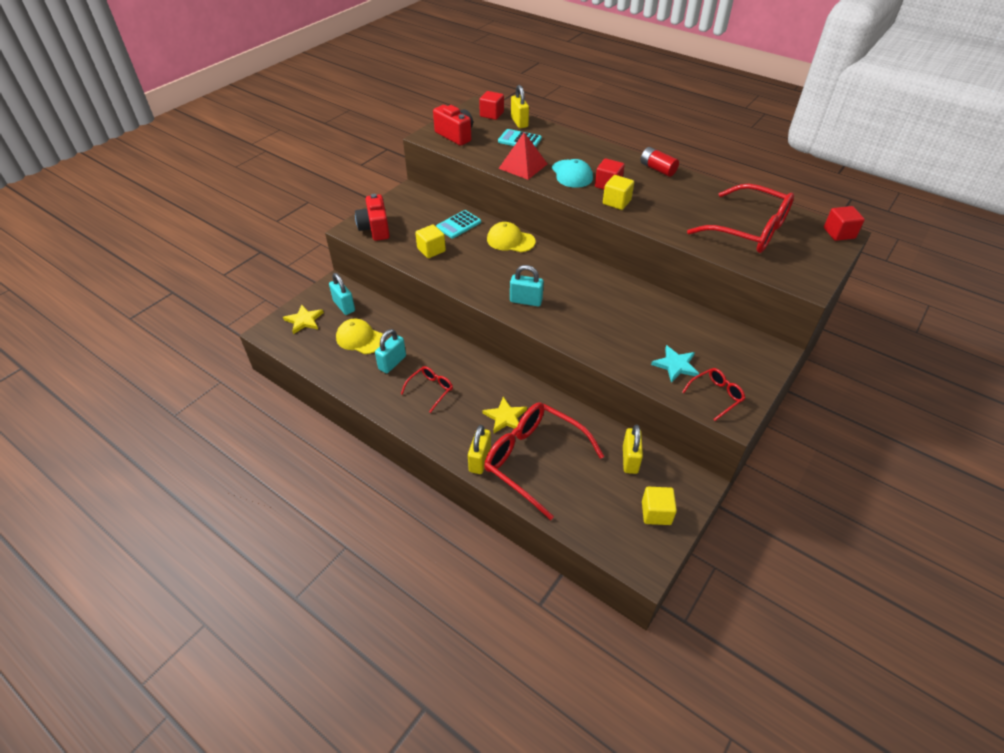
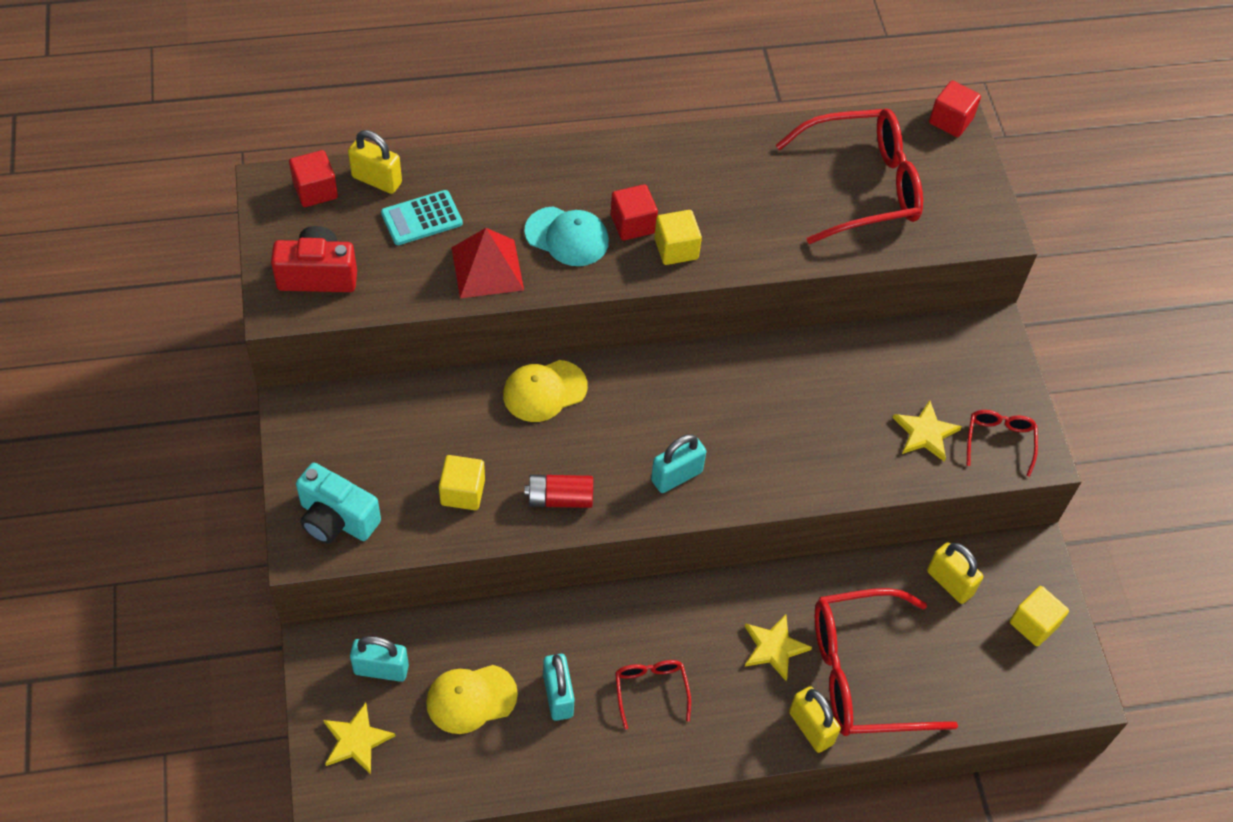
camera: 50 degrees left, 10 degrees up
red camera [355,194,390,241] -> turquoise camera [296,463,381,544]
turquoise calculator [436,210,481,238] -> none
red battery [641,147,679,177] -> red battery moved to [525,474,593,508]
turquoise star [651,345,699,383] -> yellow star [893,400,962,462]

